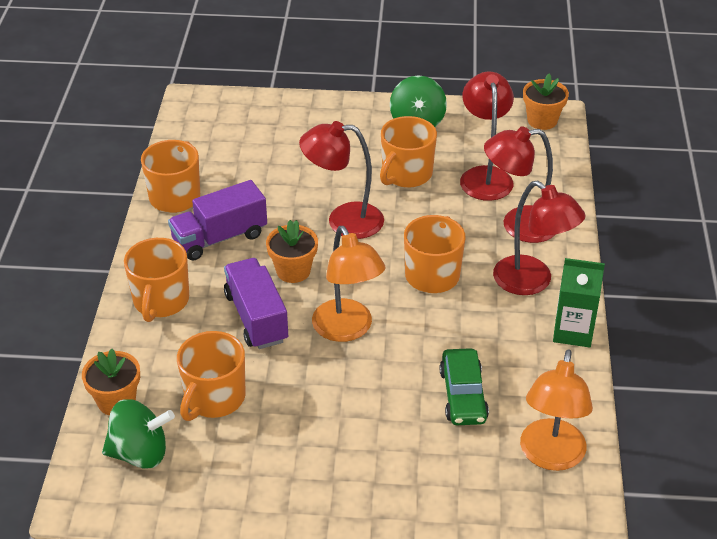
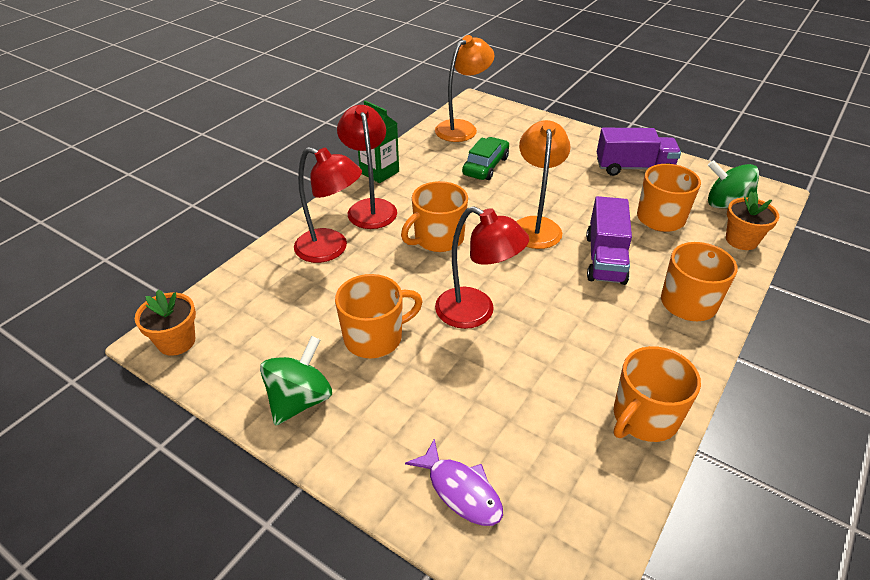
camera: 150 degrees left, 0 degrees up
purple truck [168,180,267,261] -> purple truck moved to [597,128,681,176]
orange flower pot [266,220,318,283] -> none
red lamp [460,71,514,201] -> none
none -> purple fish [405,439,503,526]

